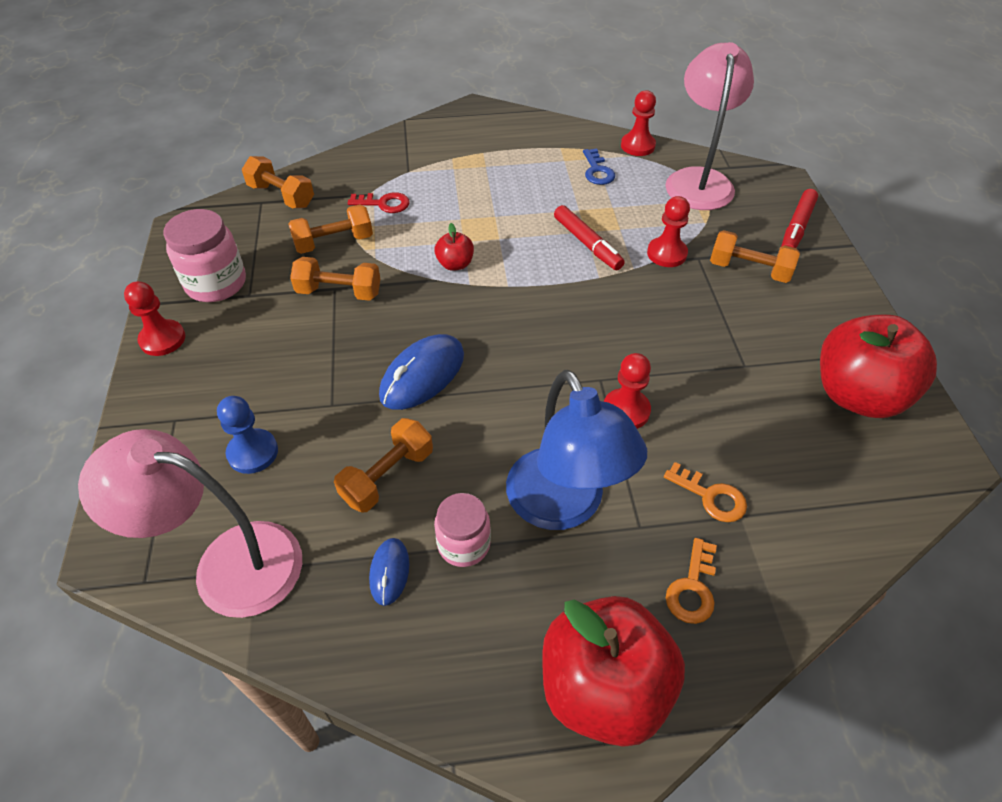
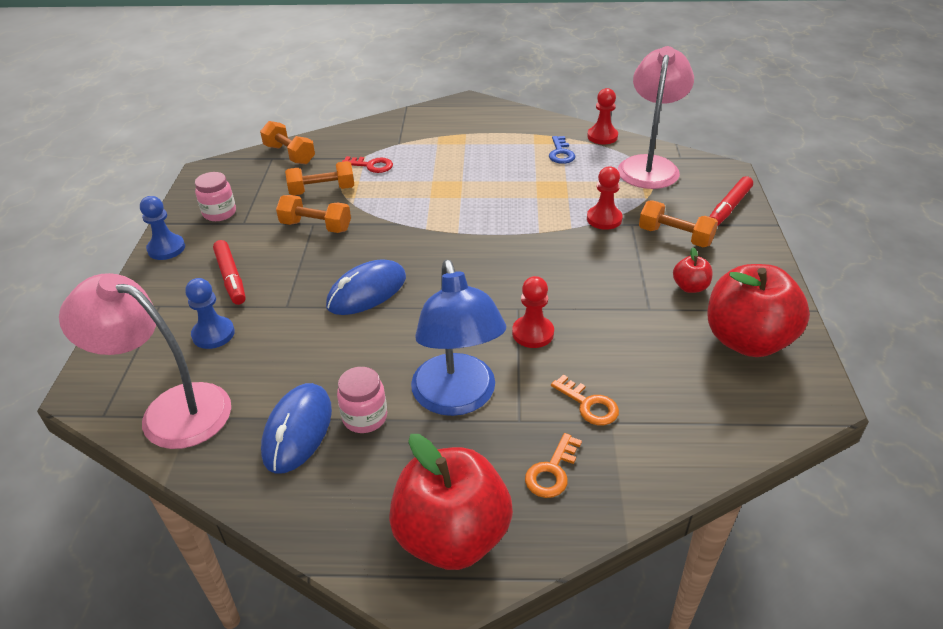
camera: 10 degrees right, 10 degrees down
red pawn [124,281,185,356] -> blue pawn [140,196,185,260]
pink jar [164,209,246,302] -> pink jar [195,172,236,221], size x0.66
orange dumbbell [334,418,433,513] -> none
blue mouse [369,538,409,606] -> blue mouse [261,383,332,474], size x1.82
red apple [435,223,474,271] -> red apple moved to [673,247,713,293]
red marker [554,205,625,270] -> red marker moved to [213,240,246,305]

